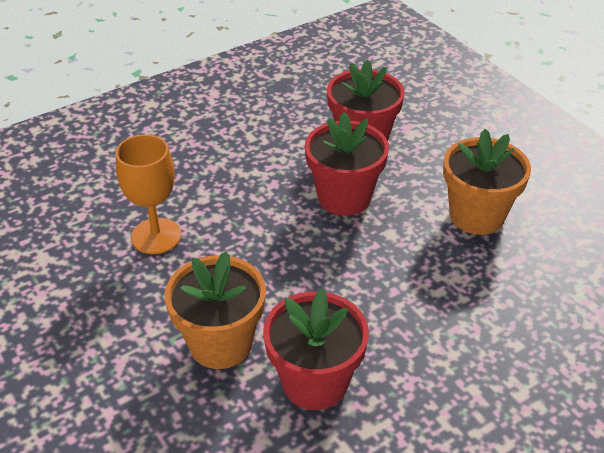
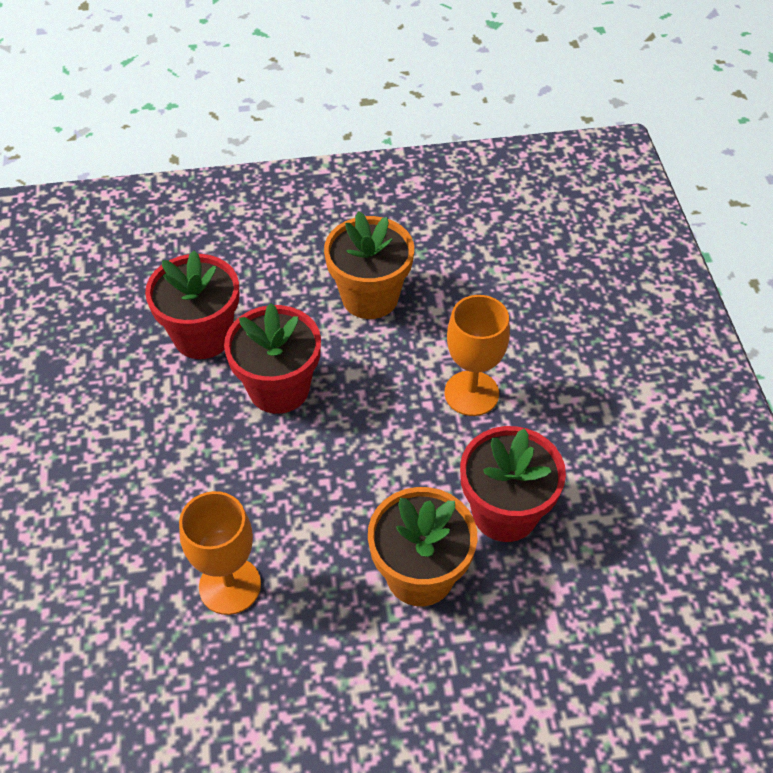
camera: 65 degrees left, 10 degrees up
none -> orange goblet [444,295,510,416]

